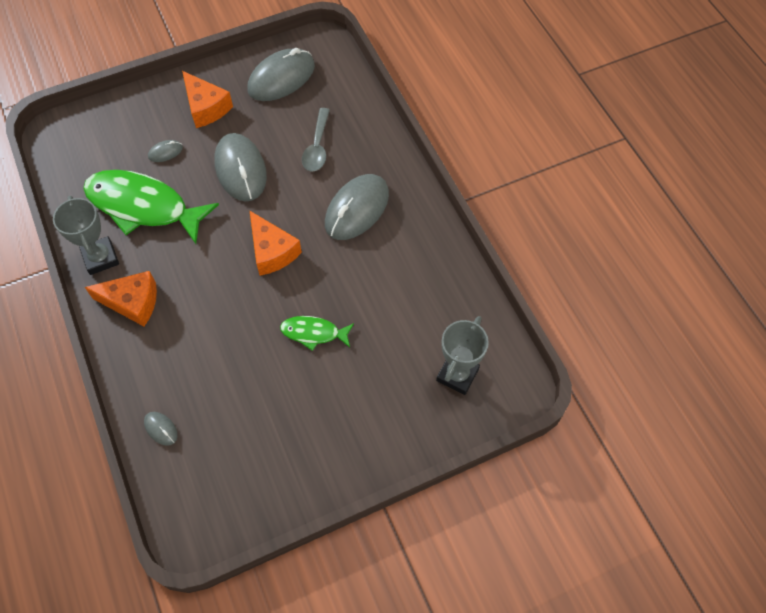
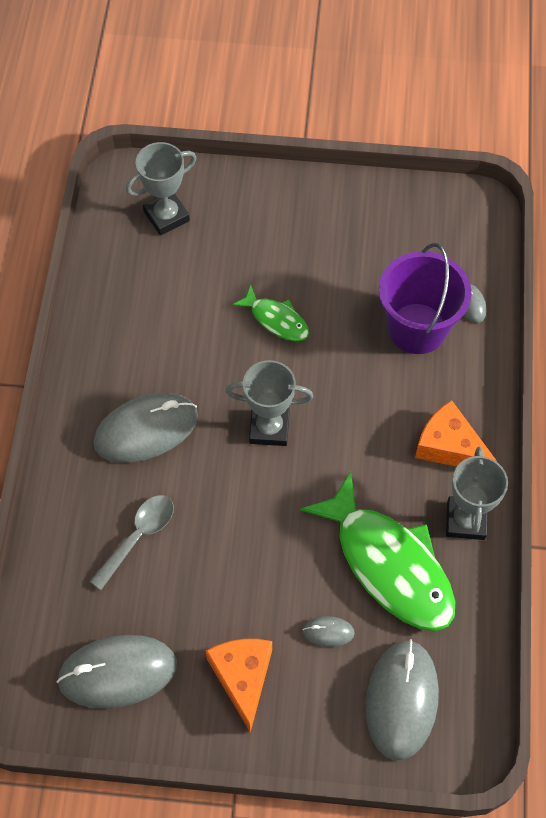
camera: 150 degrees left, 0 degrees up
grey mouse [214,133,267,201] -> grey mouse moved to [366,639,439,760]
orange cheese [249,210,302,276] -> grey trophy [225,360,313,446]
none -> purple bucket [379,243,472,354]

